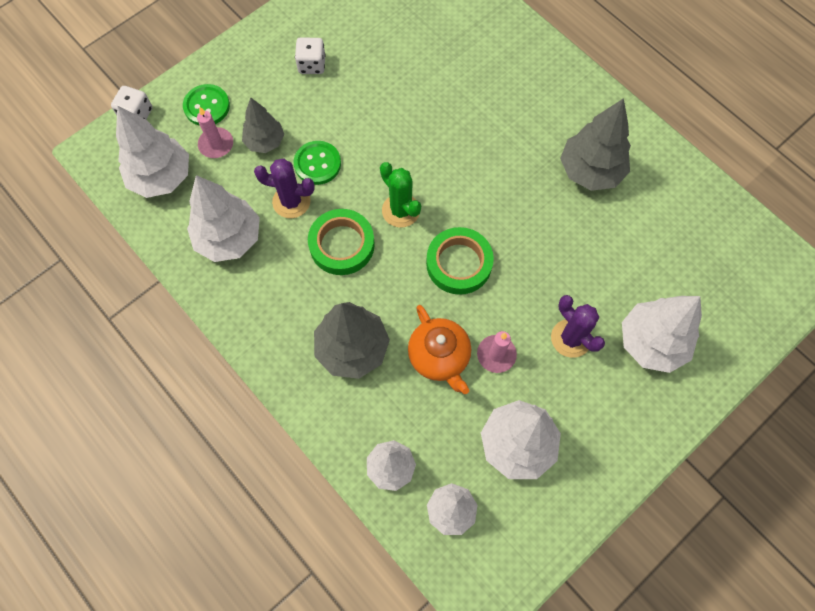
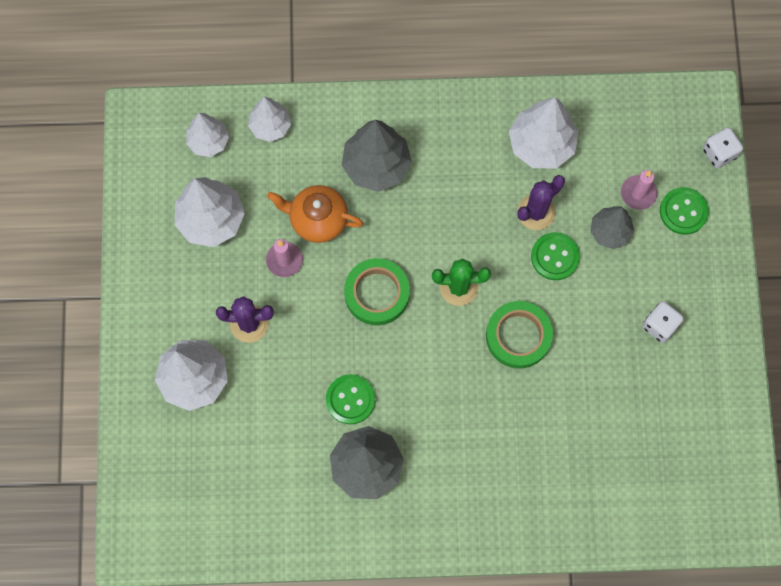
camera: 130 degrees right, 5 degrees up
white tree [116,105,189,198] -> none
green tape [308,209,375,275] -> green tape moved to [486,301,553,369]
none -> green button [326,374,376,424]

